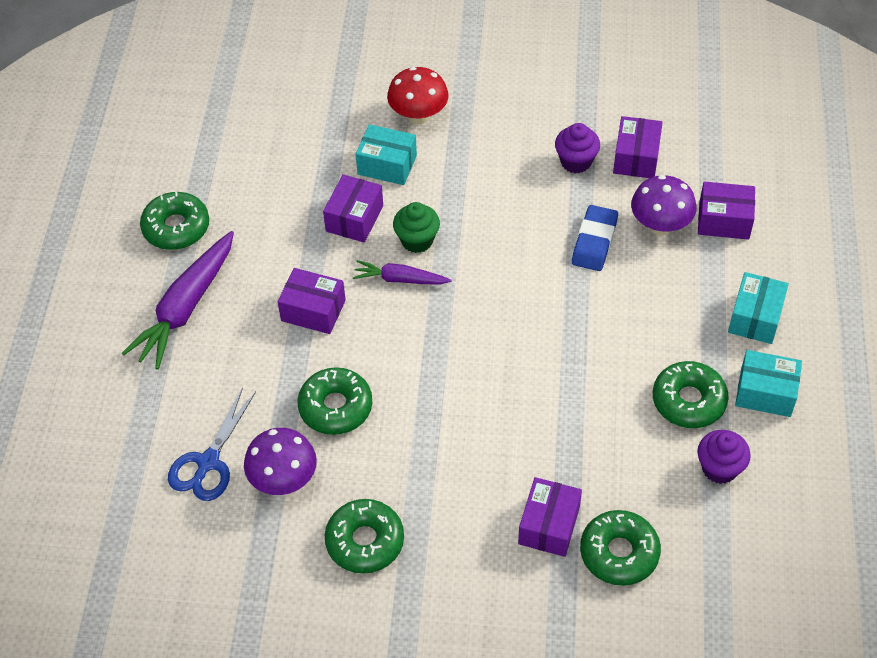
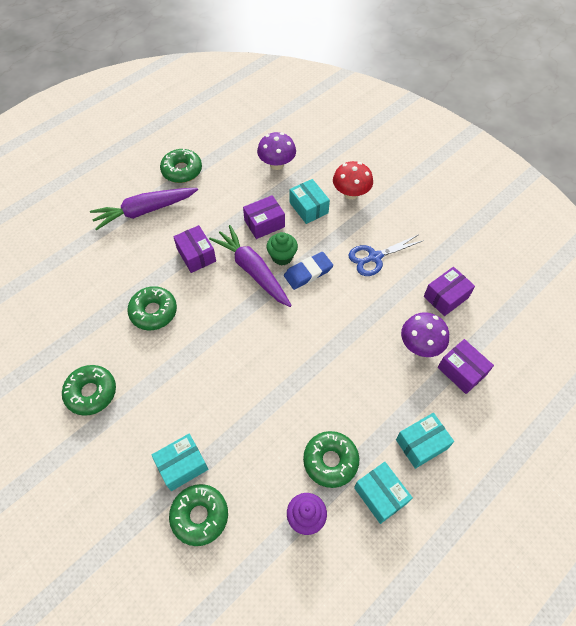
camera: 40 degrees right, 5 degrees up
blue scissors [168,387,256,501] -> blue scissors moved to [348,234,424,276]
purple mushroom [244,428,317,495] -> purple mushroom moved to [257,132,296,170]
purple carrot [353,260,451,285] -> purple carrot [209,225,292,307], size x1.78
purple box [518,477,582,557] -> turquoise box [151,433,208,491]
purple cupcake [555,123,600,173] -> none
blue eraser [572,205,618,271] -> blue eraser moved to [284,252,333,290]

